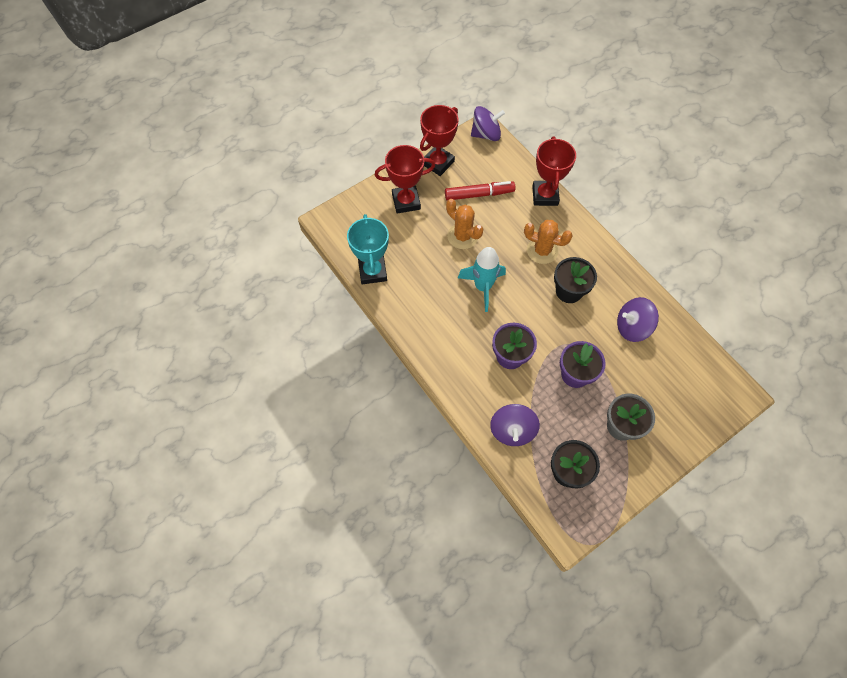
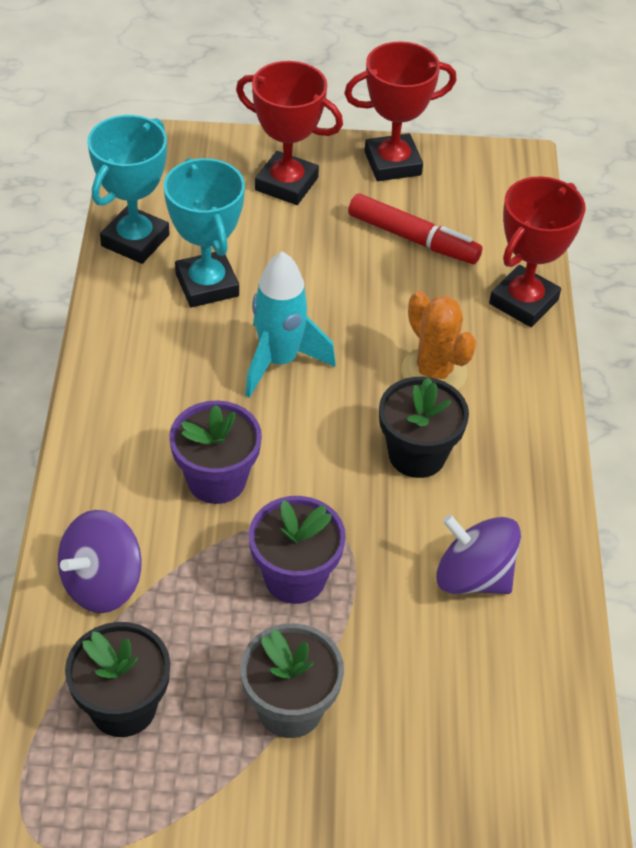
camera: 35 degrees right, 15 degrees down
orange cactus [446,199,484,249] -> none
purple spinning top [471,106,505,141] -> none
none -> turquoise trophy [164,158,245,307]

